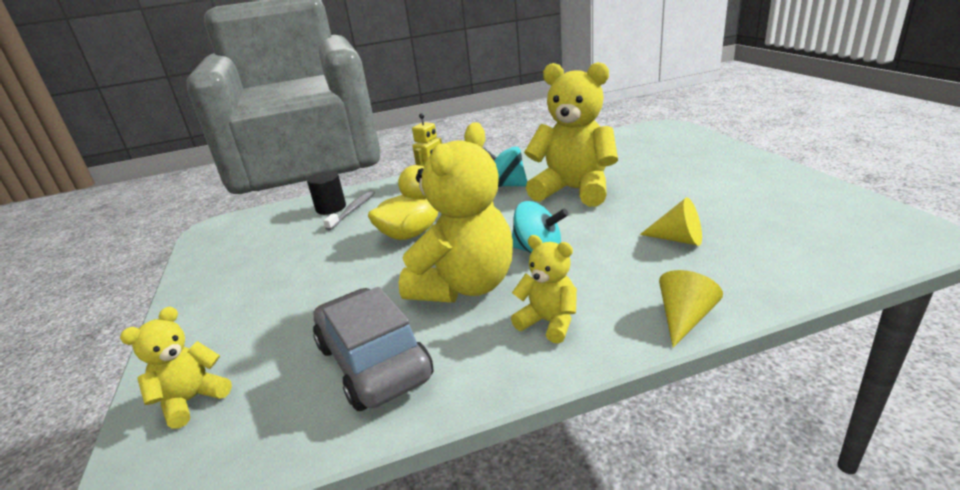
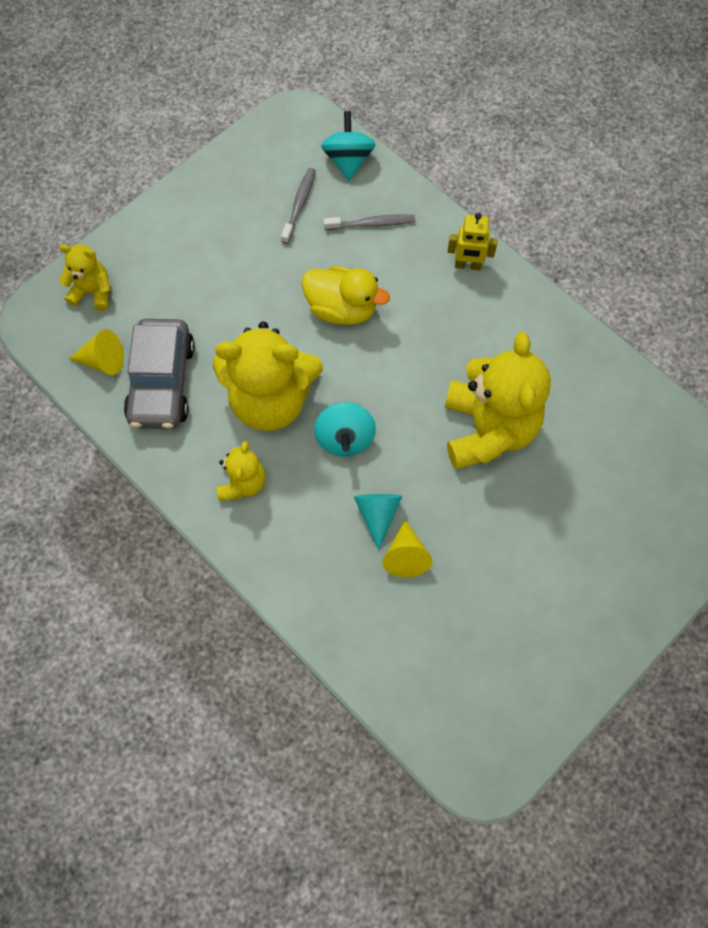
camera: 60 degrees right, 40 degrees up
black cylinder [307,171,346,215] -> none
grey car [313,287,434,411] -> grey car turned 150 degrees clockwise [124,319,195,429]
turquoise spinning top [483,146,527,187] -> turquoise spinning top moved to [321,111,376,181]
yellow cone [659,270,723,347] -> yellow cone moved to [69,329,124,375]
none -> grey toothbrush [281,168,316,244]
none -> turquoise cone [354,494,402,551]

